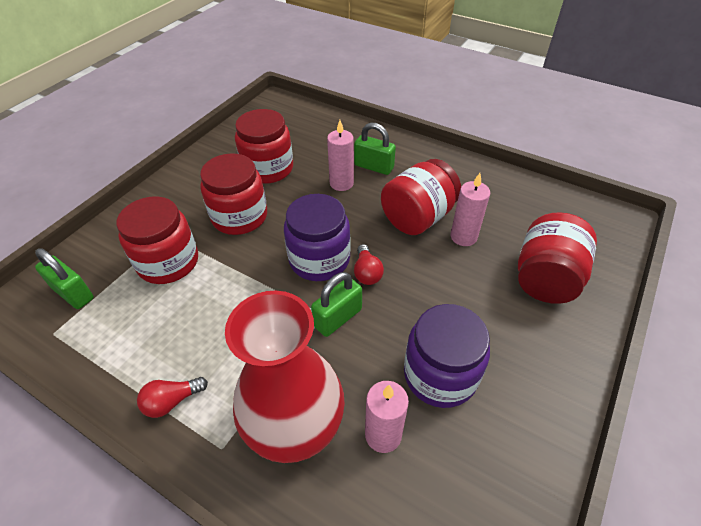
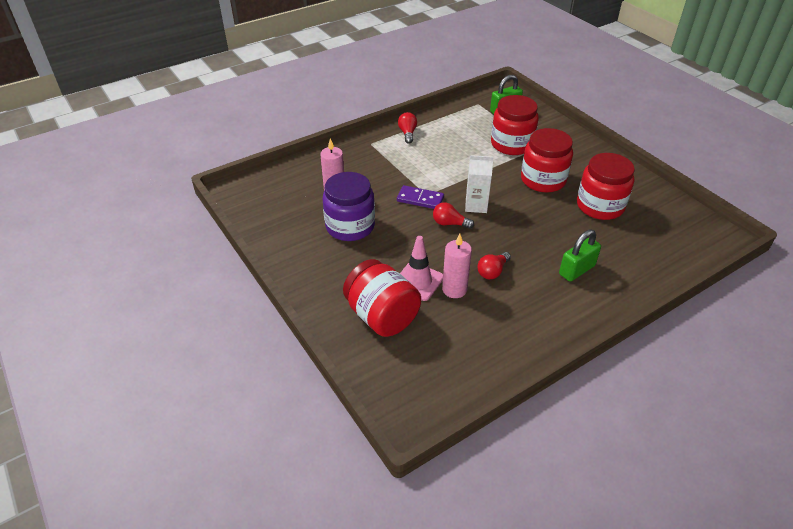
camera: 115 degrees right, 5 degrees down
red vase [225,291,345,463] -> none
purple jar [284,194,351,281] -> white carton [465,155,493,213]
green padlock [311,272,362,337] -> purple domino [397,185,444,209]
pink candle [327,120,354,191] -> none
red jar [381,159,461,235] -> red light bulb [478,252,511,279]
none -> pink traffic cone [400,236,443,301]

